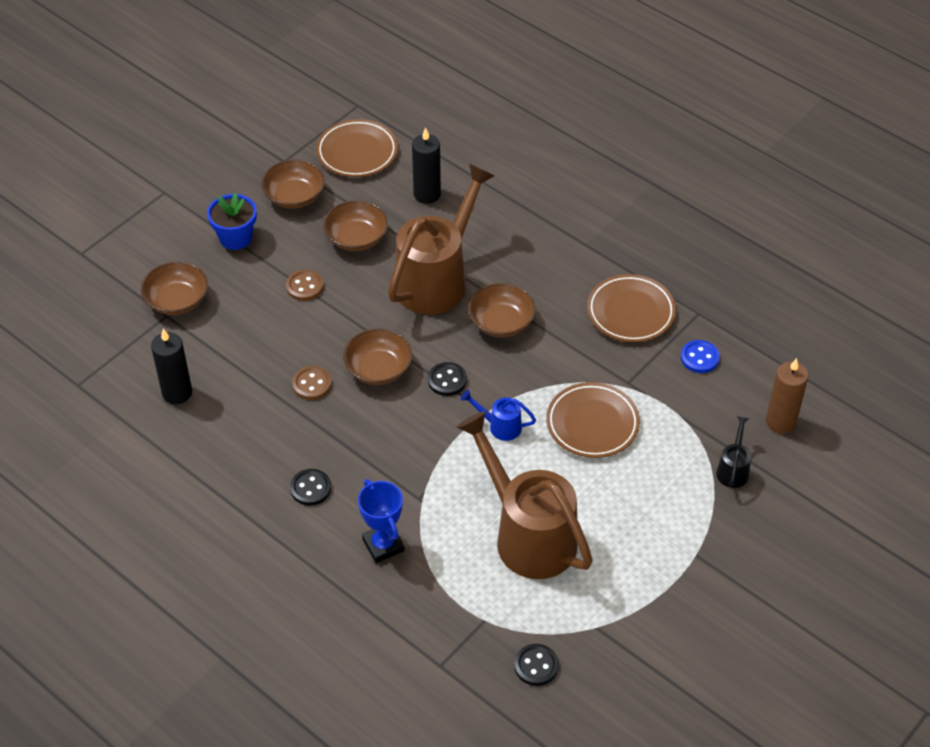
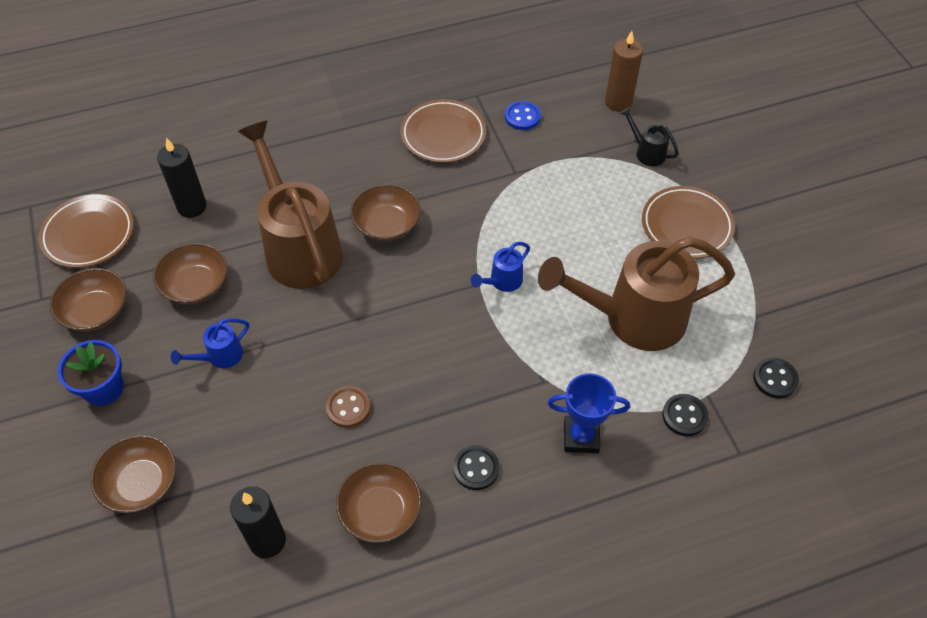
camera: 60 degrees left, 5 degrees up
brown button [286,270,324,301] -> blue watering can [171,318,249,368]
brown bowl [343,328,412,385] -> brown bowl moved to [336,462,422,543]
black button [428,362,467,396] -> black button moved to [662,394,708,436]
brown plate [546,382,640,458] -> brown plate moved to [642,186,735,259]

